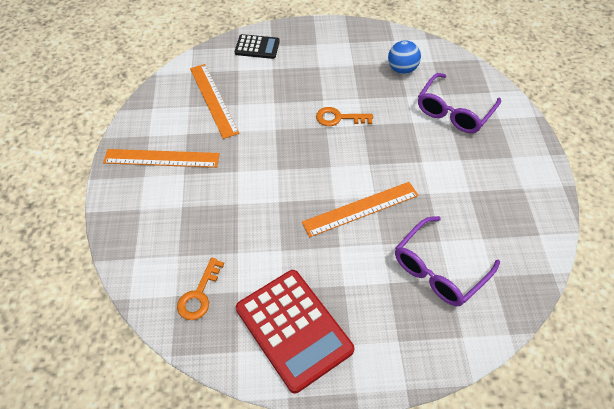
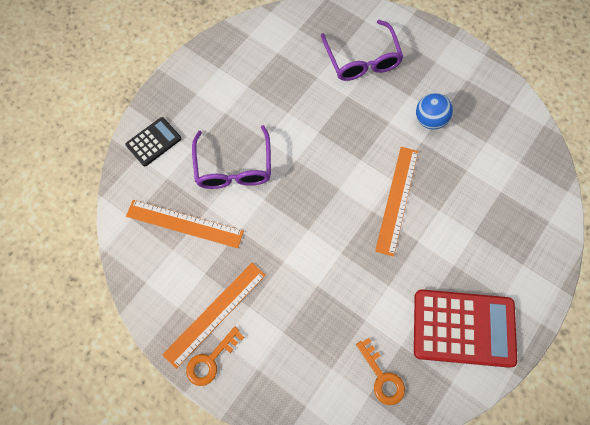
camera: 50 degrees left, 15 degrees up
orange key [316,107,373,126] -> orange key moved to [186,327,244,386]
blue ball [388,40,421,74] -> blue ball moved to [416,93,453,129]
purple glasses [395,216,500,306] -> purple glasses moved to [192,125,271,189]

